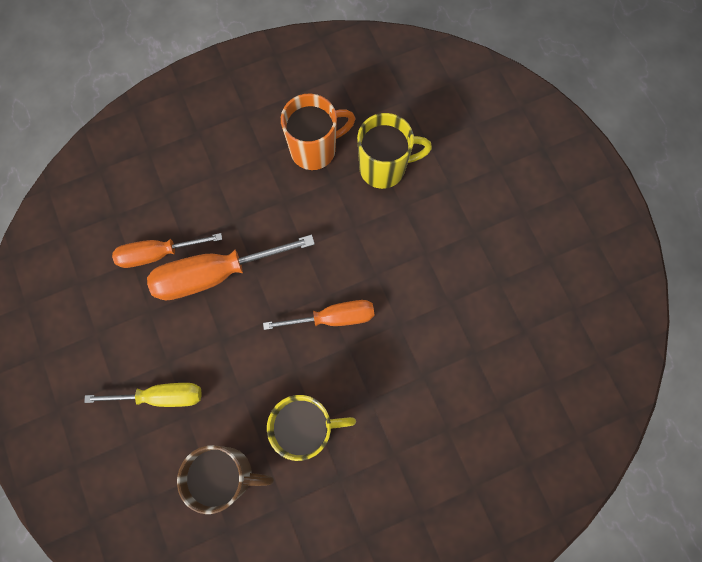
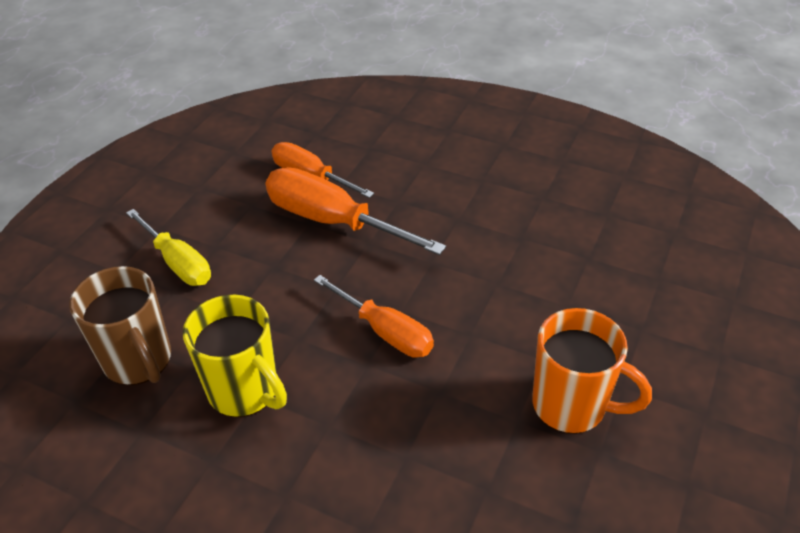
camera: 50 degrees right, 30 degrees down
orange mug [281,93,356,170] -> orange mug moved to [532,308,652,434]
yellow mug [357,113,432,189] -> none

